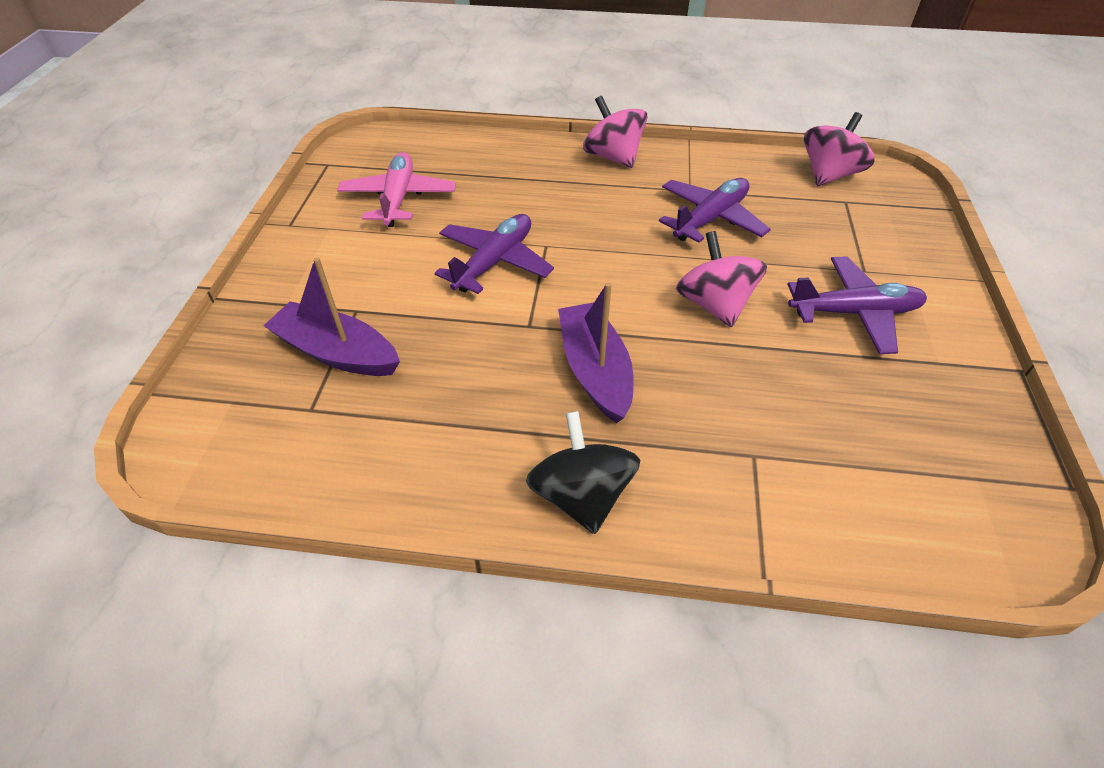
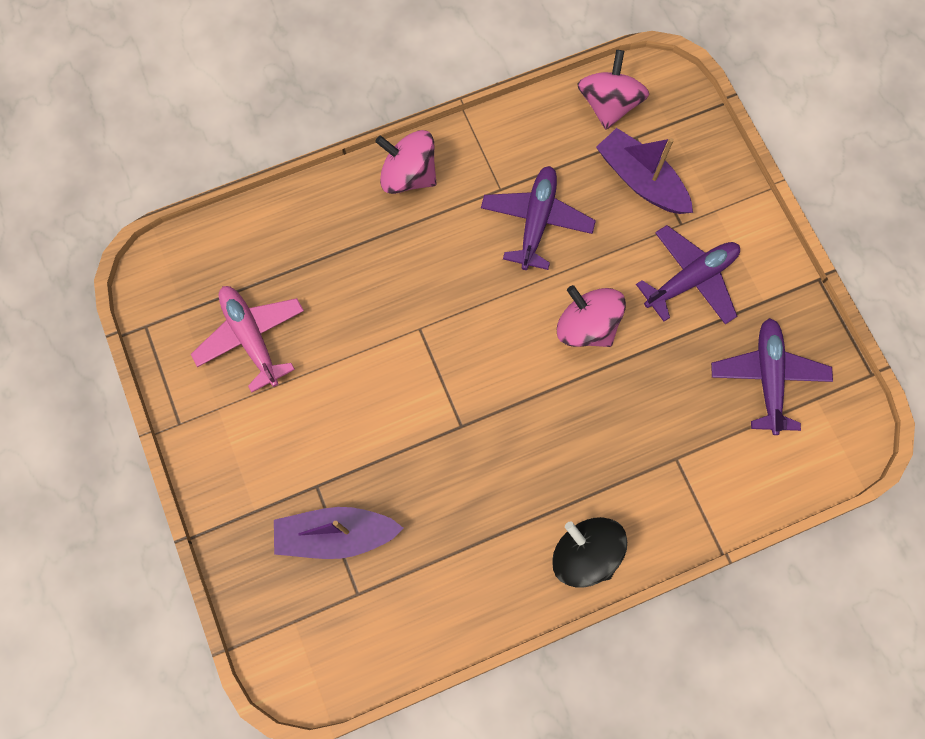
camera: 30 degrees left, 25 degrees up
purple plane [434,214,554,294] -> purple plane moved to [711,318,833,435]
purple boat [558,282,634,423] -> purple boat moved to [596,128,693,214]

